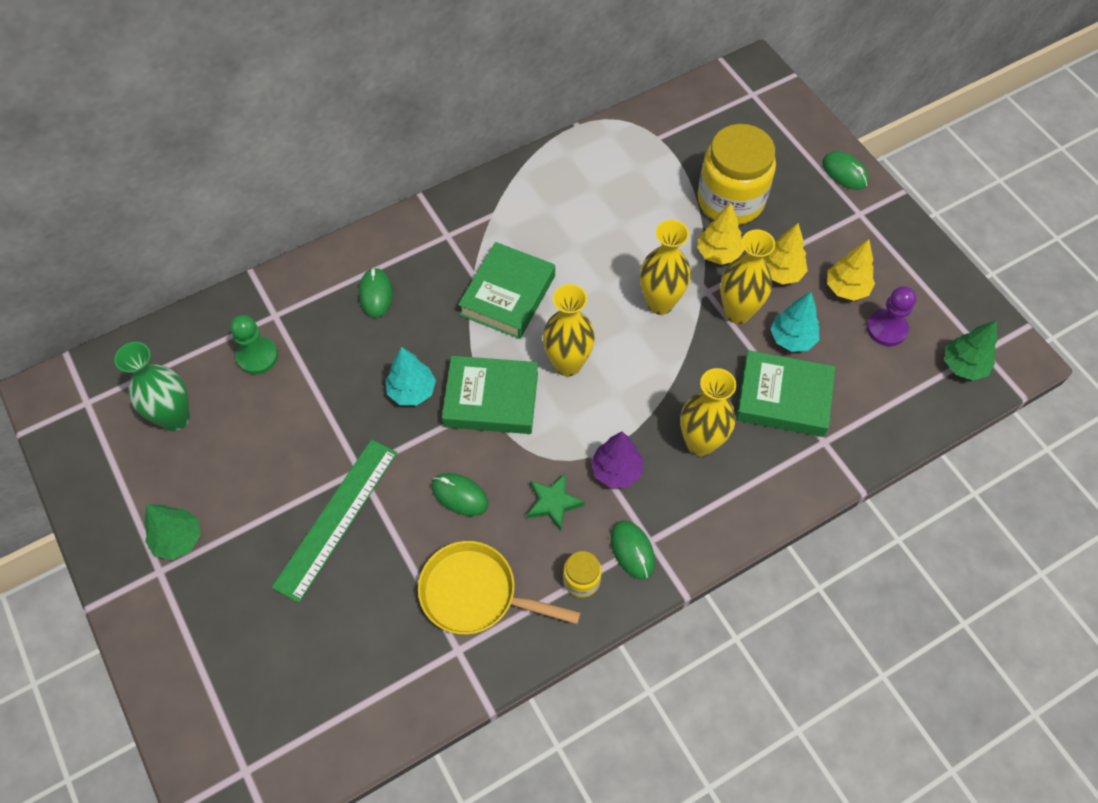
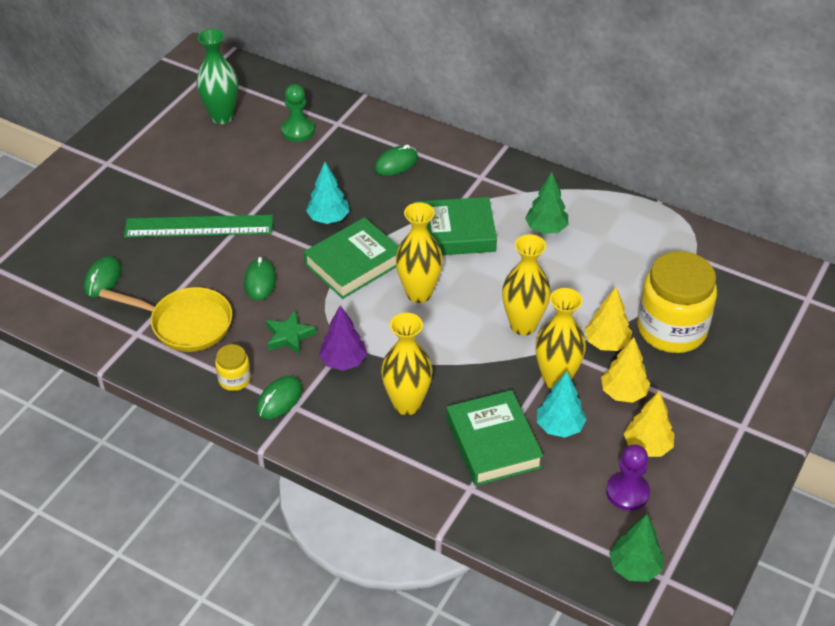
camera: 60 degrees right, 15 degrees down
green tree [144,504,201,560] -> green tree moved to [525,172,568,234]
yellow pan [418,541,581,635] -> yellow pan turned 120 degrees clockwise [99,287,232,352]
green book [442,356,538,434] -> green book turned 75 degrees clockwise [304,217,399,299]
green mouse [822,151,869,190] -> green mouse moved to [84,256,121,298]

